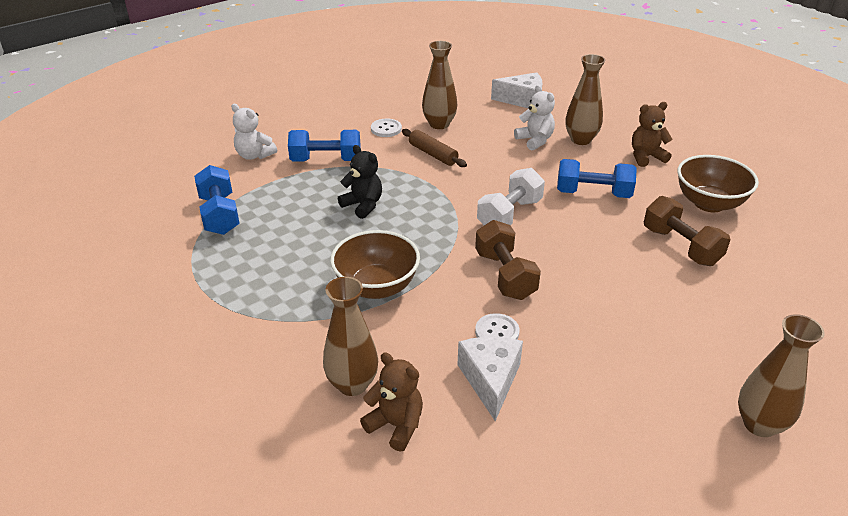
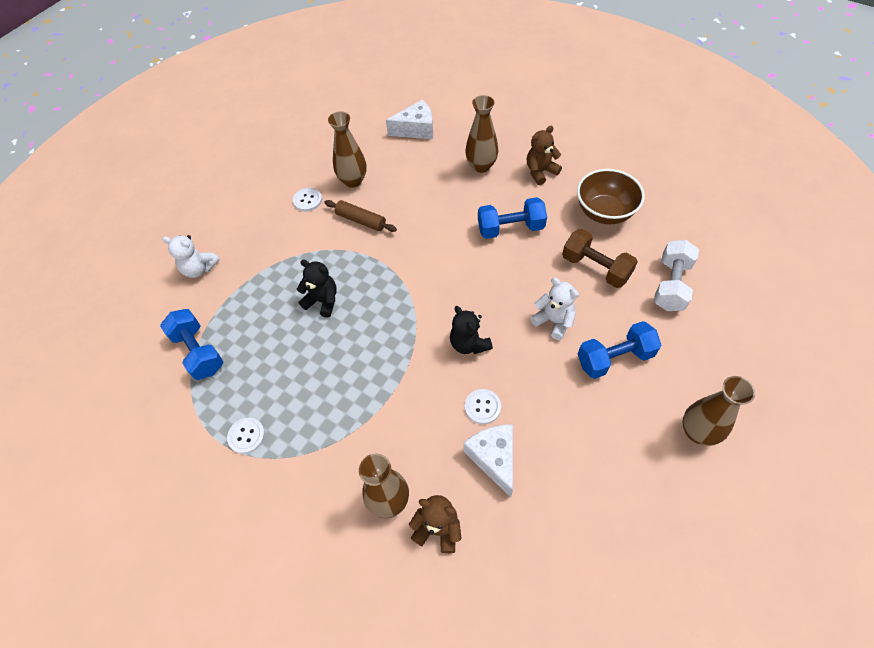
camera: 15 degrees left, 20 degrees up
blue dumbbell [288,130,360,162] -> blue dumbbell moved to [578,321,662,379]
brown bowl [330,230,420,299] -> none
brown dumbbell [475,220,541,300] -> black teddy bear [450,306,493,354]
white dumbbell [477,168,545,225] -> white dumbbell moved to [654,240,699,311]
white teddy bear [514,85,555,150] -> white teddy bear moved to [530,278,579,340]
none -> white button [227,418,265,454]

